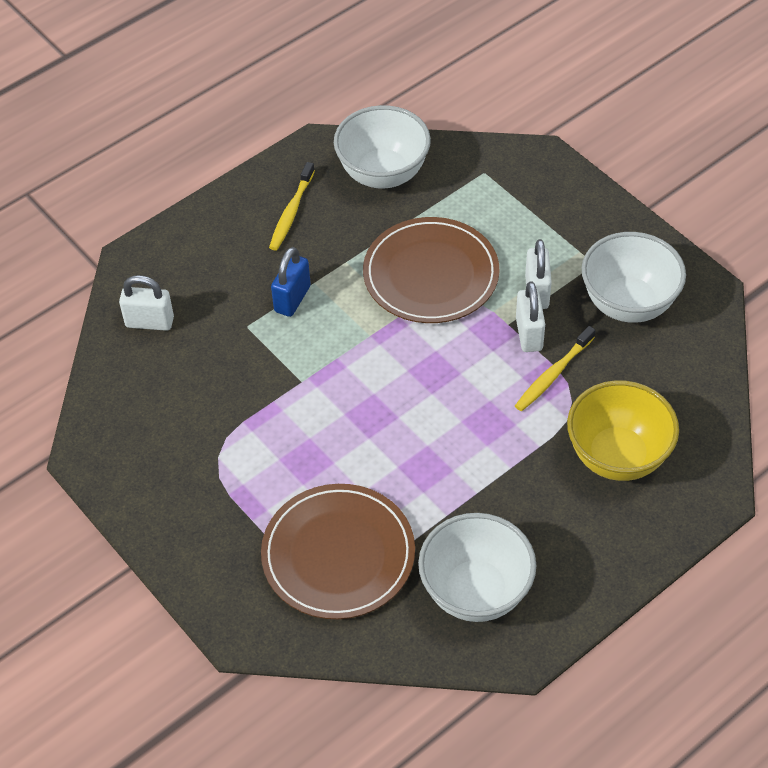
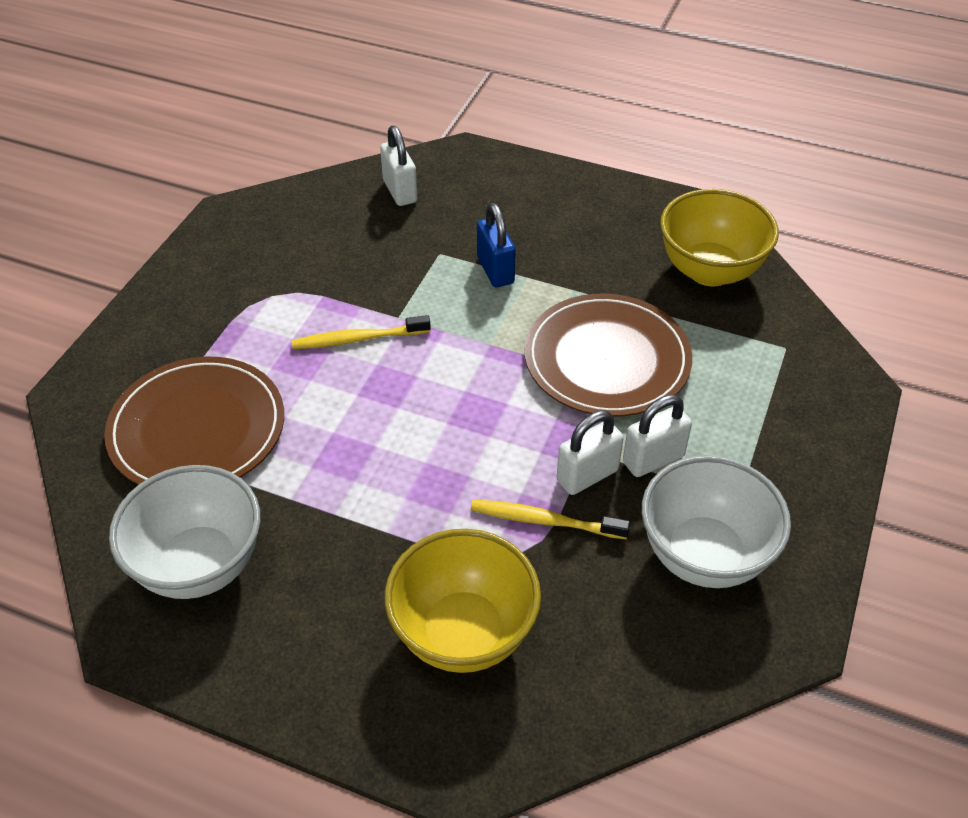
camera: 60 degrees right, 5 degrees down
yellow toothbrush [269,162,315,251] -> yellow toothbrush moved to [292,315,431,349]
blue padlock [271,247,311,317] -> blue padlock turned 75 degrees clockwise [477,203,516,287]
white bowl [334,105,431,189] -> yellow bowl [660,189,779,286]

